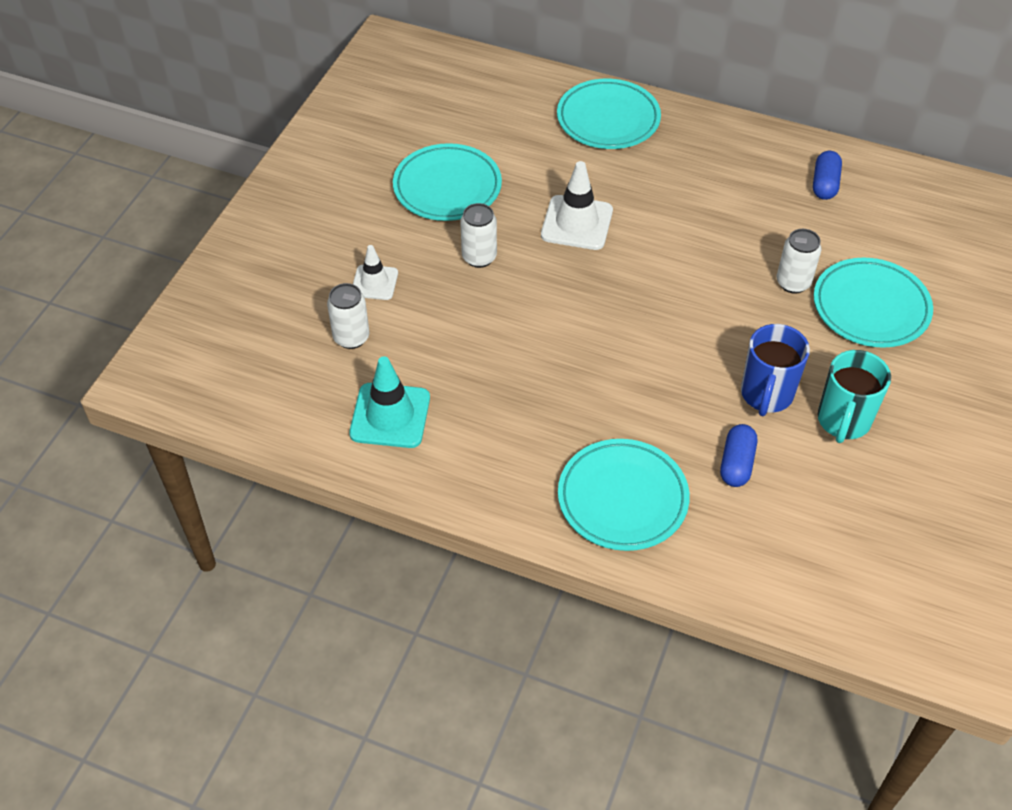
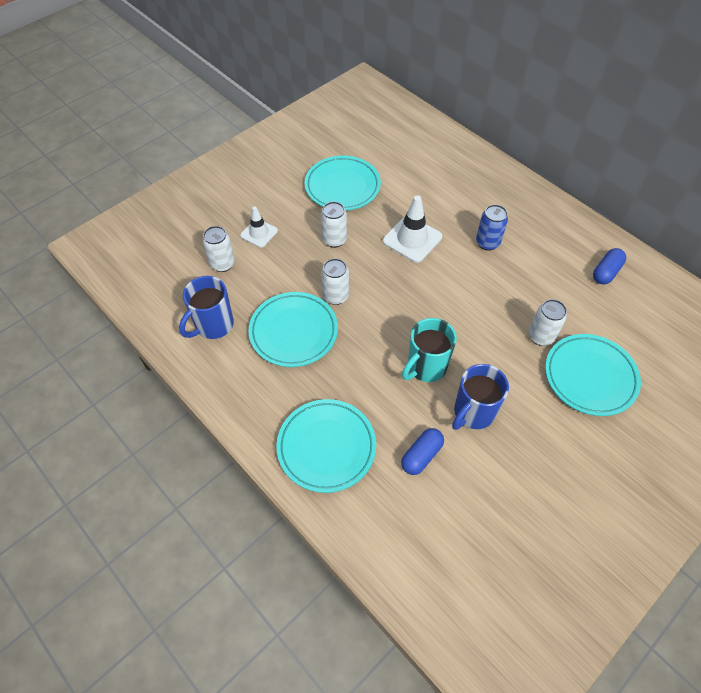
camera: 25 degrees right, 5 degrees up
turquoise traffic cone [349,356,430,448] -> blue mug [179,276,234,339]
turquoise plate [557,79,661,149] -> turquoise plate moved to [248,292,338,367]
turquoise mug [818,350,891,443] -> turquoise mug moved to [402,318,457,382]
none -> white can [321,258,349,305]
none -> blue can [476,204,508,251]

